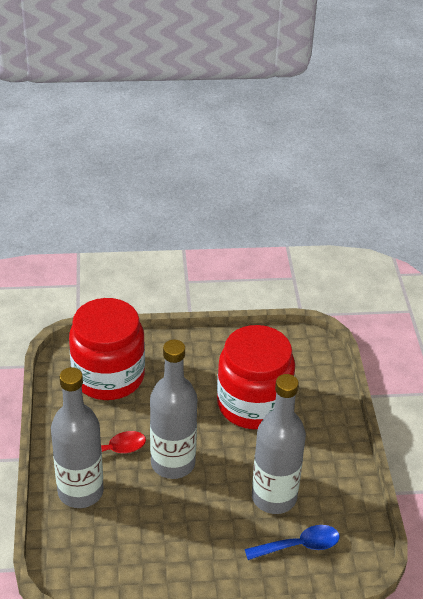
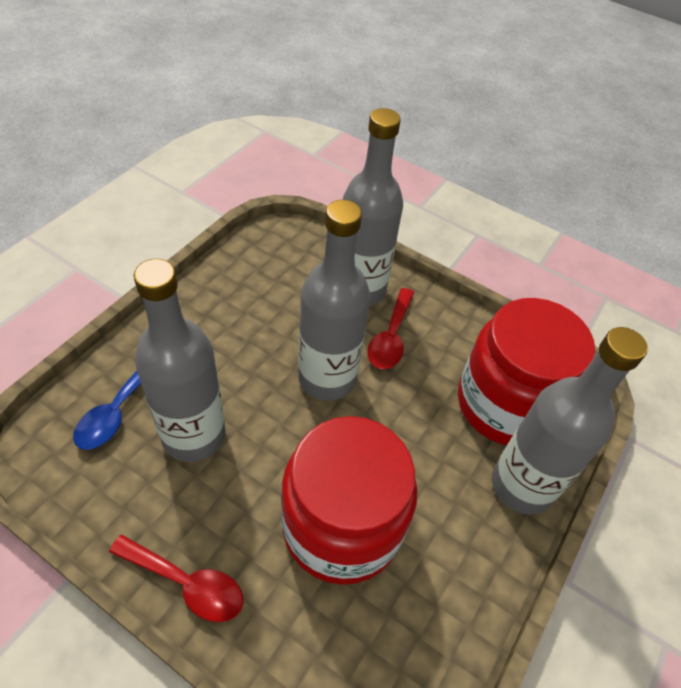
camera: 125 degrees right, 10 degrees up
none -> red spoon [109,535,243,622]
none -> grey bottle [492,327,648,514]

